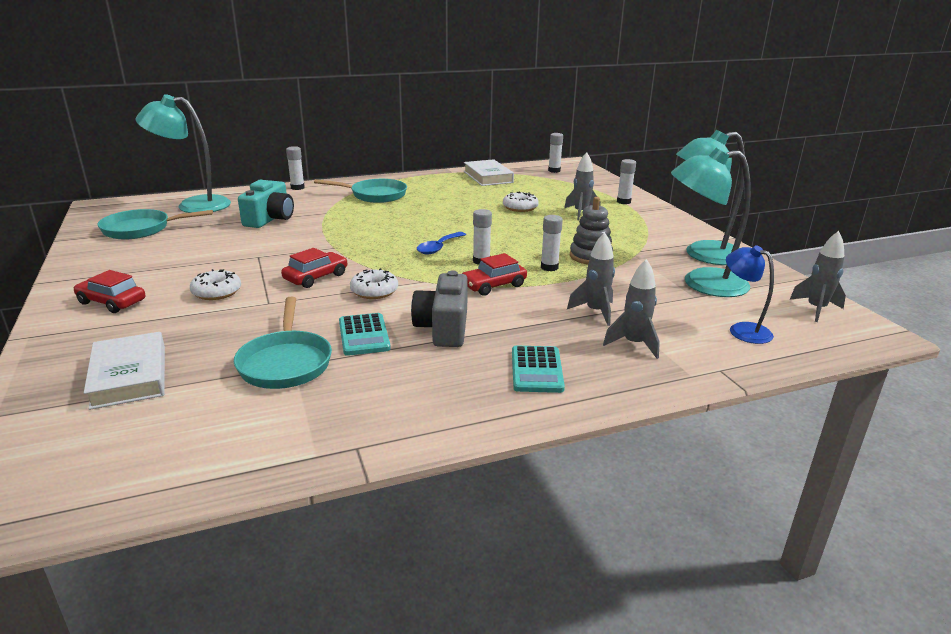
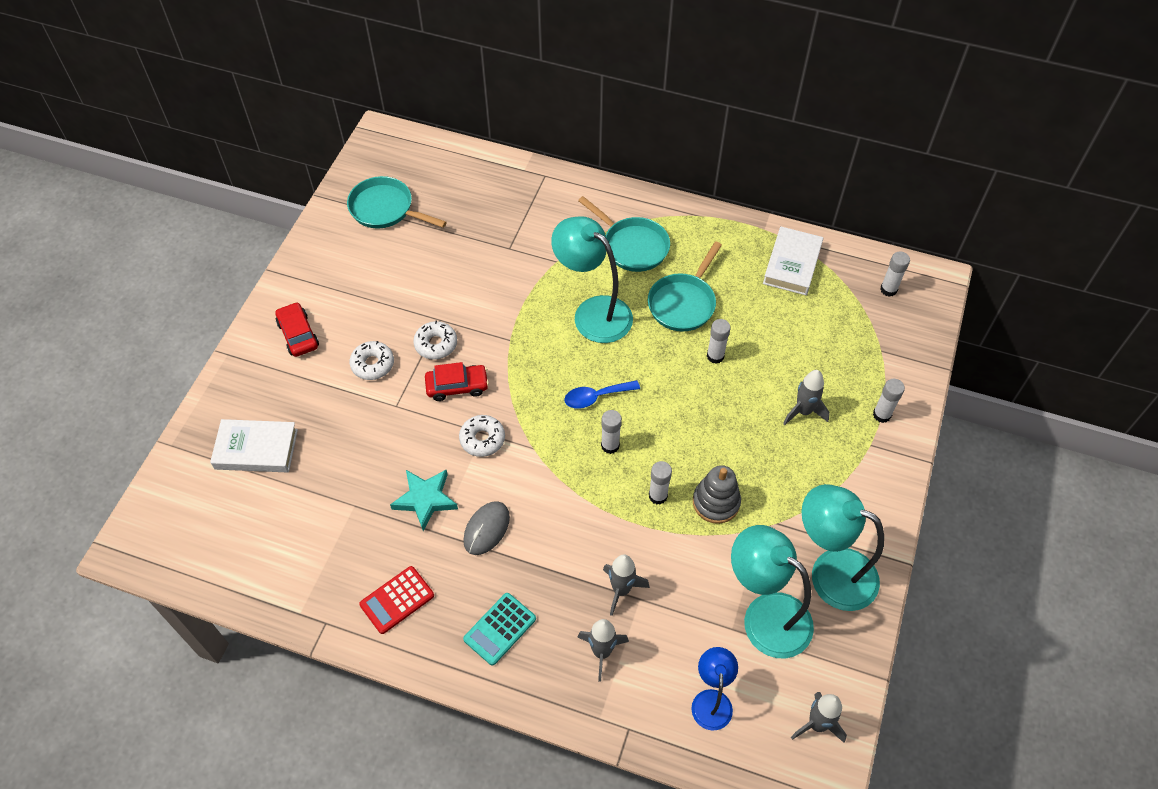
camera: 40 degrees right, 30 degrees up
white book [84,332,165,410] -> white book turned 75 degrees clockwise [210,419,298,473]
turquoise lamp [135,94,231,213] -> turquoise lamp moved to [551,216,633,343]
turquoise pan [234,297,332,389] -> turquoise pan moved to [648,241,722,332]
turquoise camera [238,180,294,228] -> none
white glue stick [286,146,305,190] -> white glue stick moved to [707,319,731,364]
turquoise calculator [339,313,391,356] -> turquoise star [390,469,458,531]
grey camera [411,271,468,347] -> grey mouse [463,501,510,555]
red car [462,253,527,296] -> none
white donut [503,191,539,212] -> white donut moved to [413,321,457,360]
none -> red calculator [359,566,434,634]

